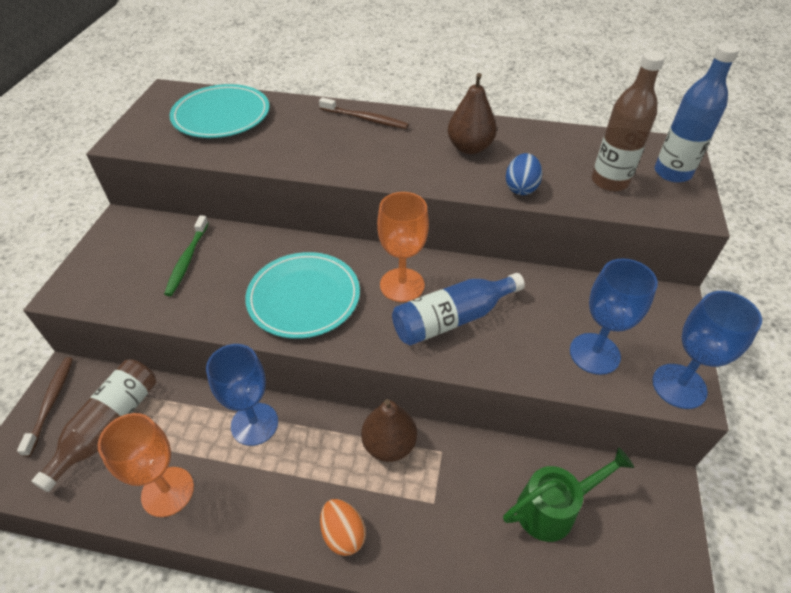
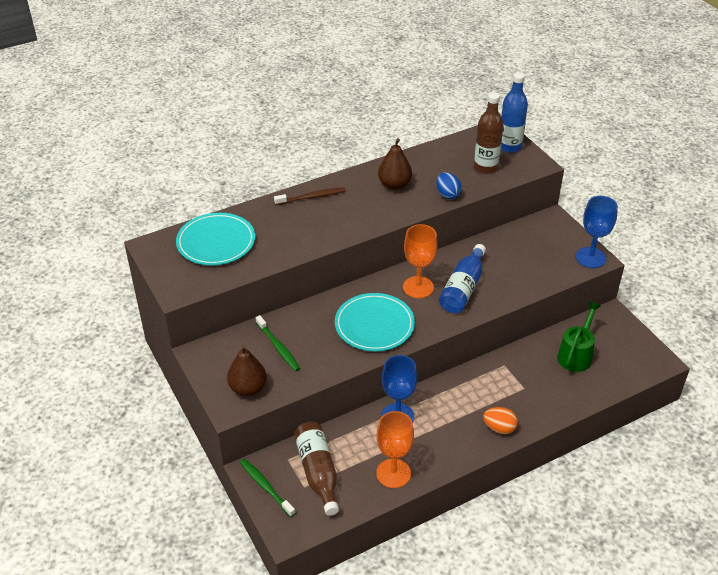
camera: 40 degrees left, 5 degrees down
brown toothbrush [17,357,73,457] -> green toothbrush [240,459,295,517]
brown pear [361,399,417,462] -> brown pear moved to [227,345,267,396]
blue goblet [570,258,658,375] -> none

